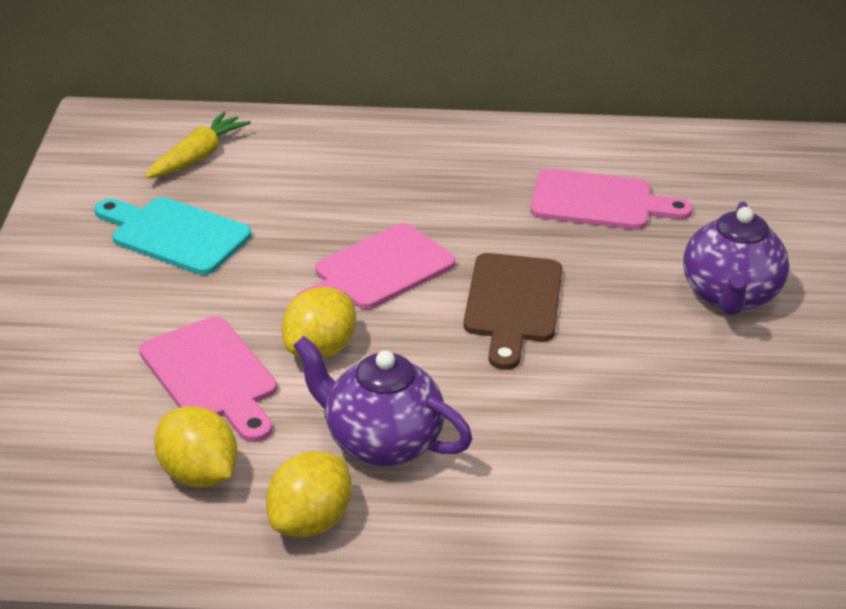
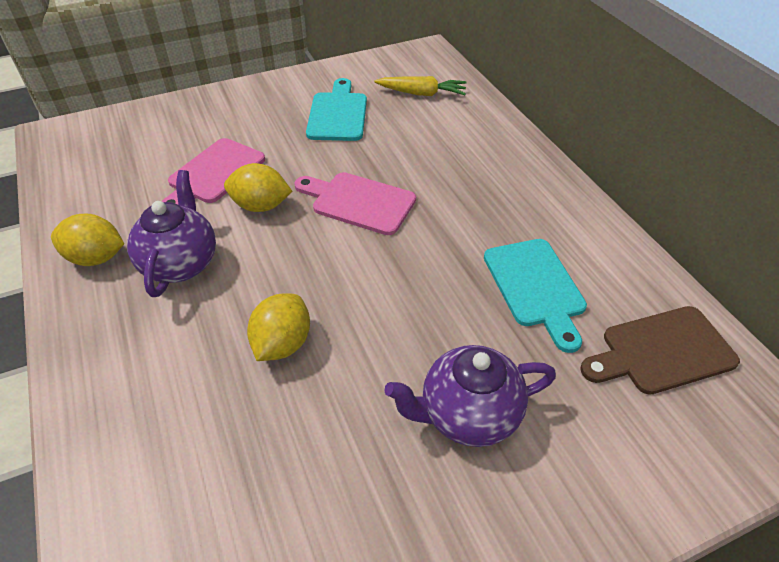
camera: 65 degrees right, 10 degrees up
yellow lemon [154,406,237,488] -> yellow lemon moved to [247,293,310,361]
brown cutting board [464,253,562,370] -> brown cutting board moved to [580,306,740,395]
pink cutting board [531,169,693,230] -> turquoise cutting board [484,239,587,353]

